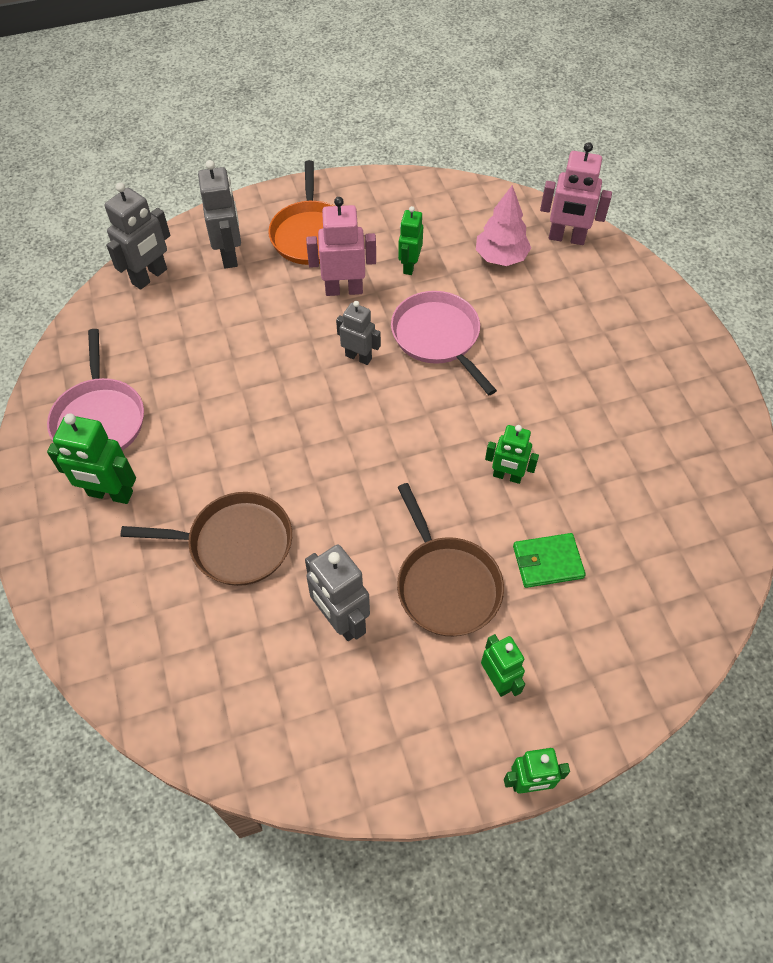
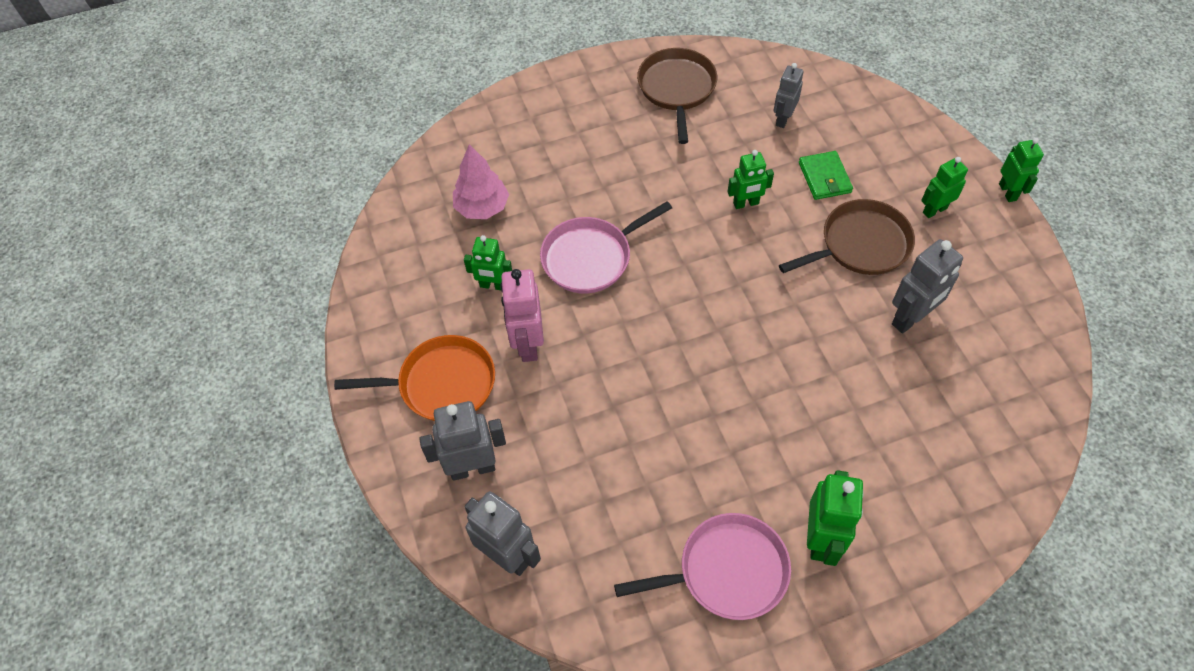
camera: 90 degrees left, 0 degrees up
brown pan [120,492,292,586] -> brown pan moved to [637,48,717,144]
grey robot [336,301,381,365] -> grey robot moved to [773,63,804,128]
green robot [485,425,539,484] -> green robot turned 60 degrees clockwise [728,150,774,209]
pink robot [540,142,612,245] -> none

